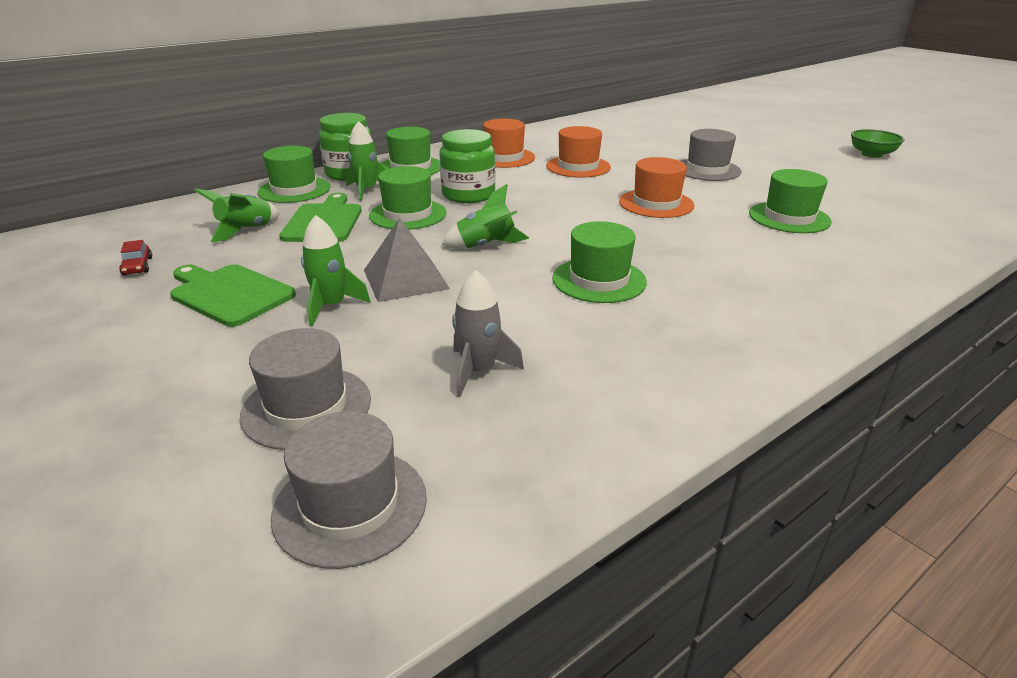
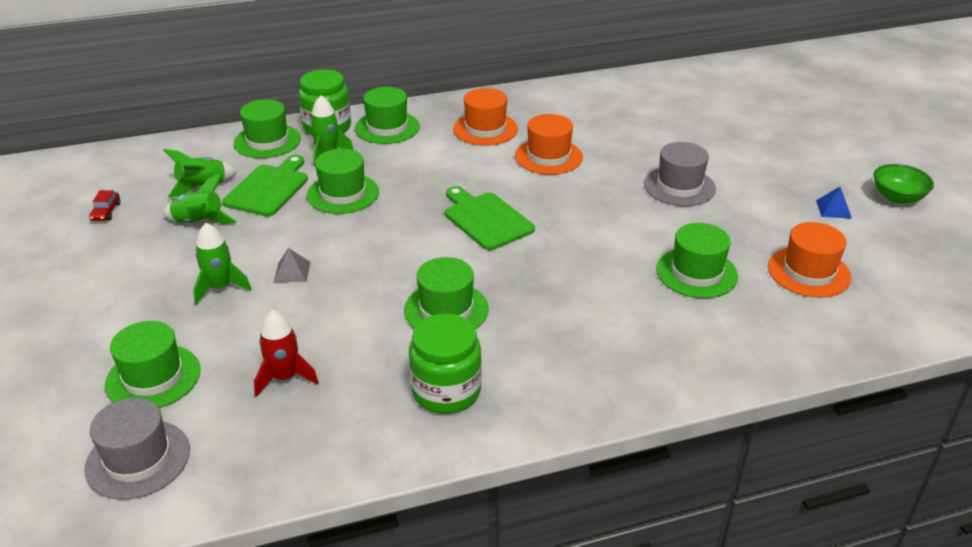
camera: 20 degrees right, 5 degrees up
green cutting board [170,264,296,327] -> green cutting board moved to [445,186,535,250]
grey hat [240,328,371,450] -> green hat [105,321,201,408]
grey pyramid [364,218,450,302] -> grey pyramid [274,248,311,282], size x0.53
green jar [439,129,495,203] -> green jar moved to [409,314,482,414]
green rocket [442,184,529,249] -> green rocket moved to [163,173,237,224]
grey rocket [452,270,524,397] -> red rocket [254,310,319,397]
orange hat [619,157,695,218] -> orange hat moved to [768,222,851,298]
none -> blue pyramid [816,187,852,219]

